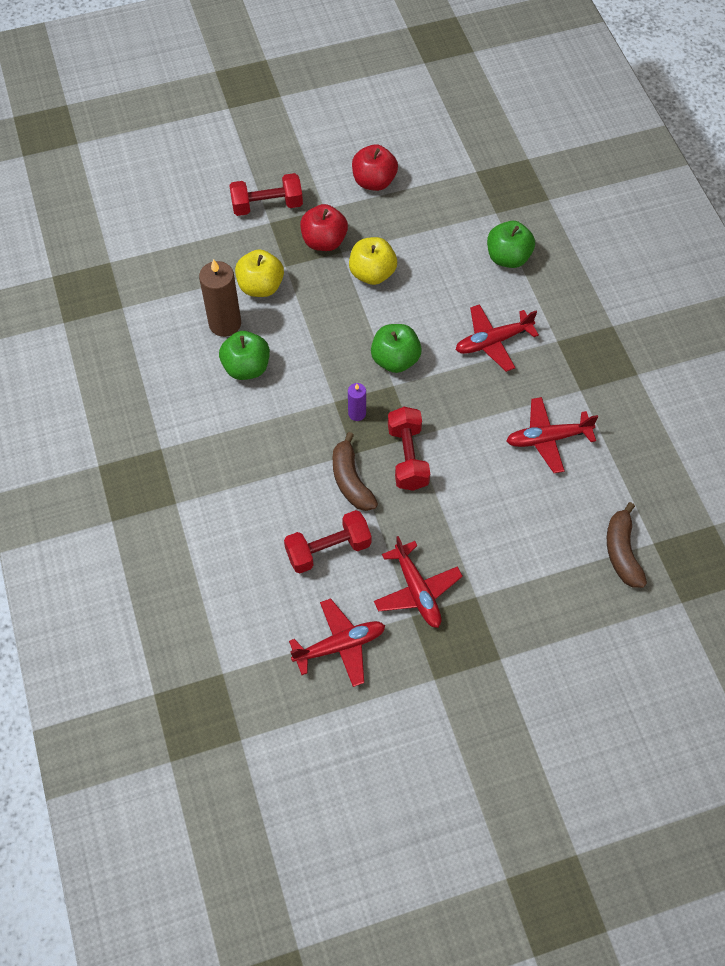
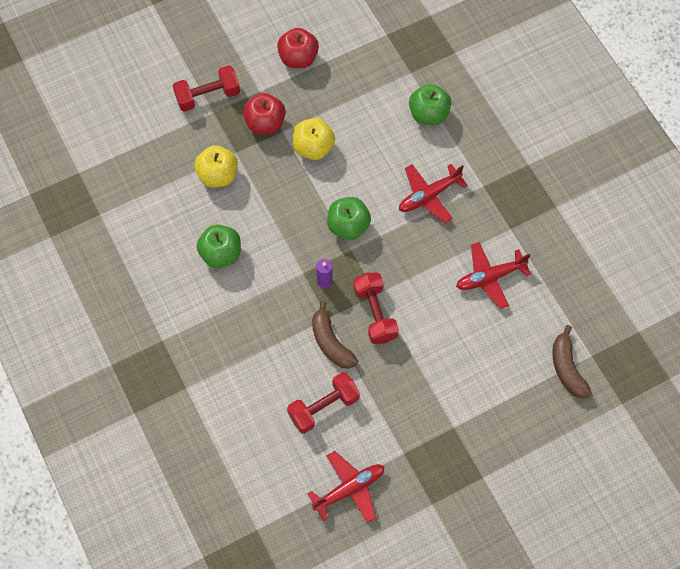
camera: 10 degrees left, 5 degrees up
brown candle [199,259,241,337] -> none
red plane [374,536,463,628] -> none

